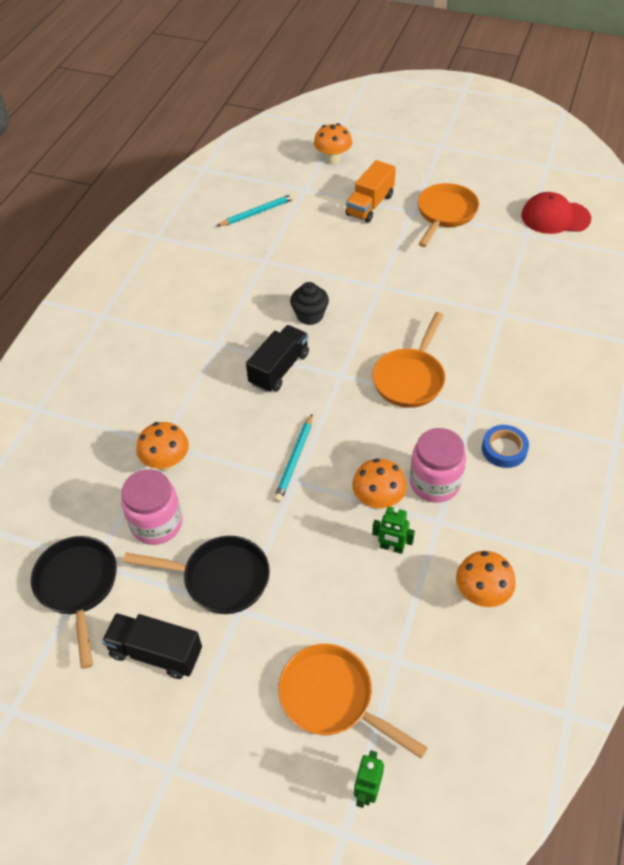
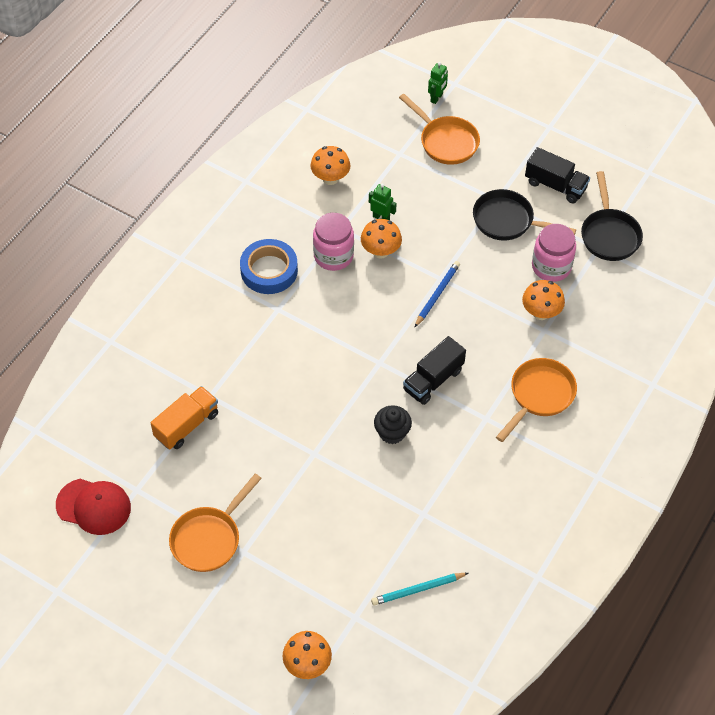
camera: 170 degrees left, 5 degrees up
turquoise pencil [274,414,313,502] -> blue pencil [415,261,460,327]
orange truck [346,160,396,223] -> orange truck moved to [151,386,218,450]
orange pan [372,312,445,408] -> orange pan moved to [496,358,577,442]
blue tape [482,425,529,468] -> blue tape [240,239,298,294], size x1.57

